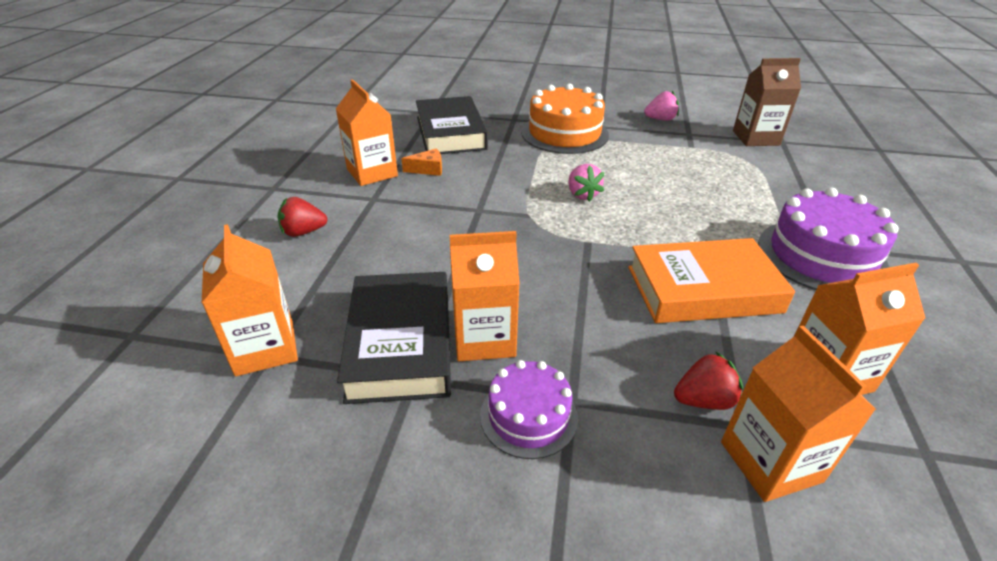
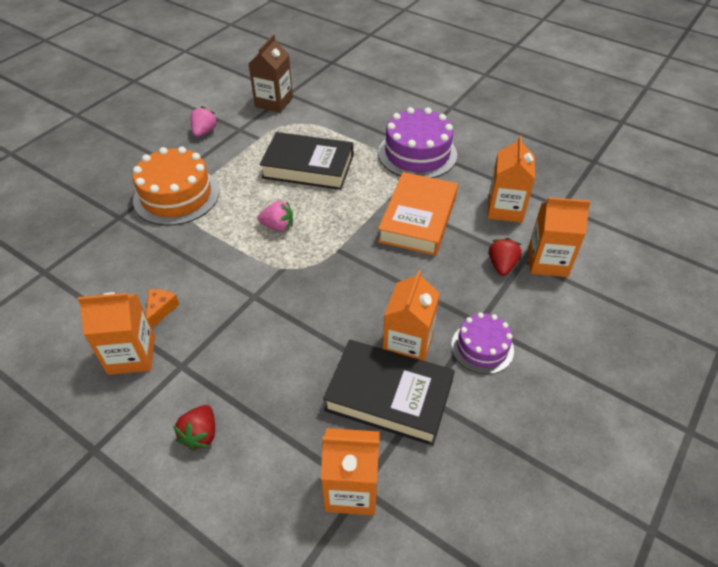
camera: 65 degrees left, 10 degrees up
black book [416,96,488,154] -> black book moved to [260,132,353,190]

